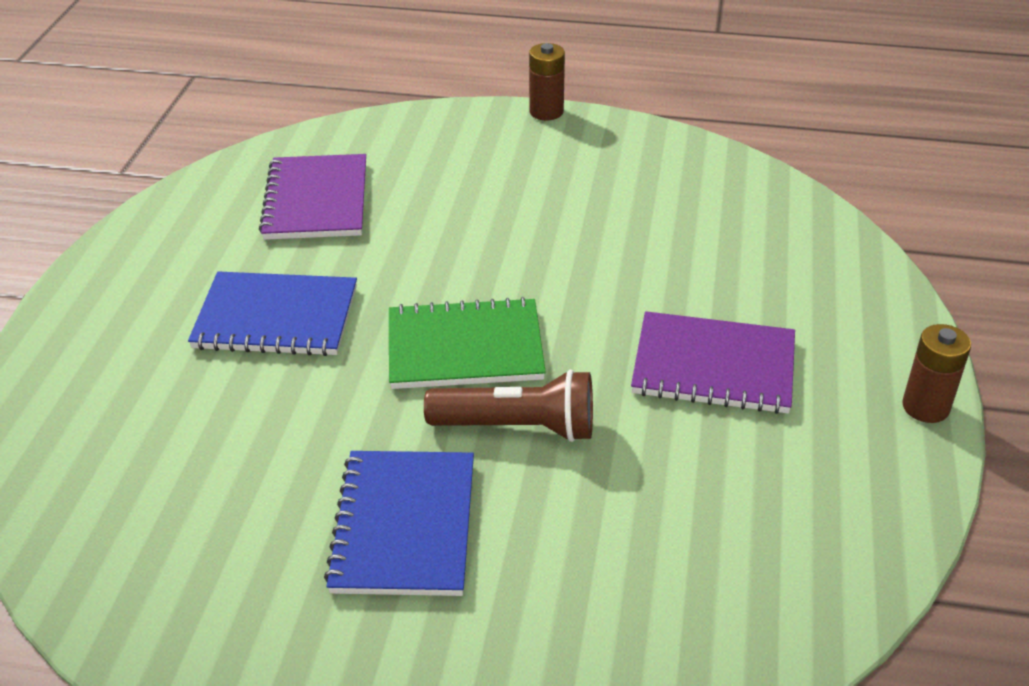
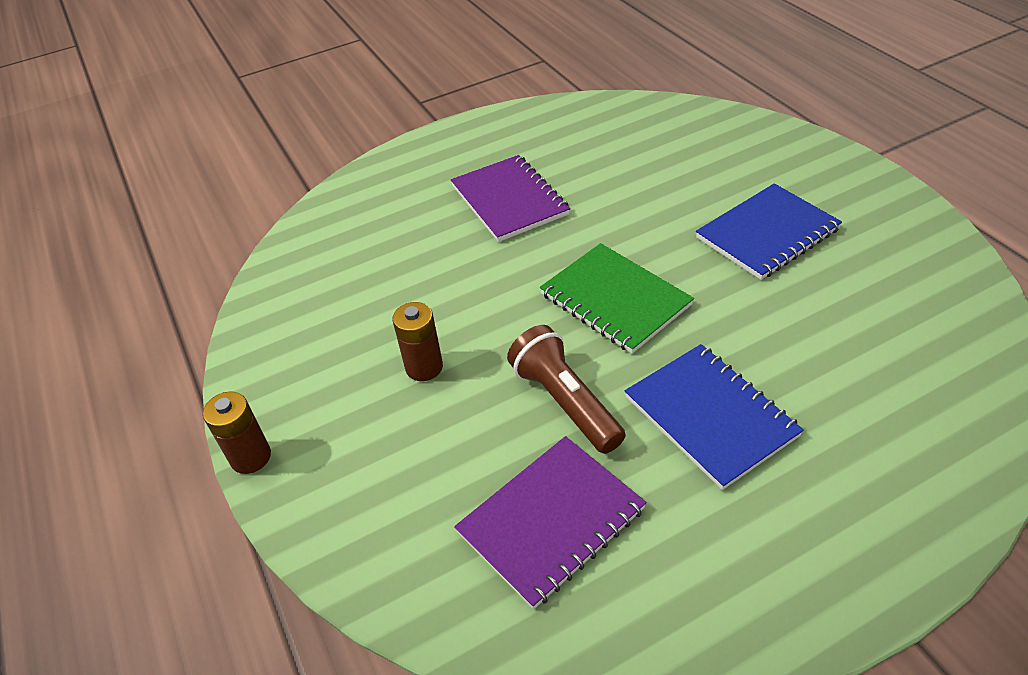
camera: 125 degrees left, 5 degrees up
brown flashlight [424,369,593,442] -> brown flashlight moved to [507,325,626,454]
brown battery [902,324,971,423] -> brown battery moved to [393,302,443,381]

